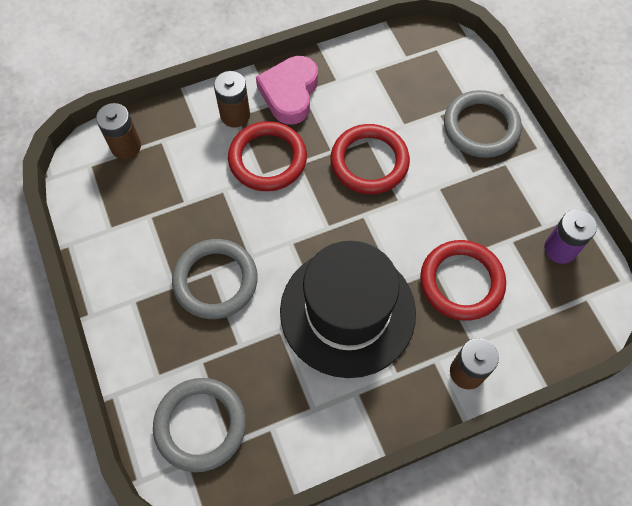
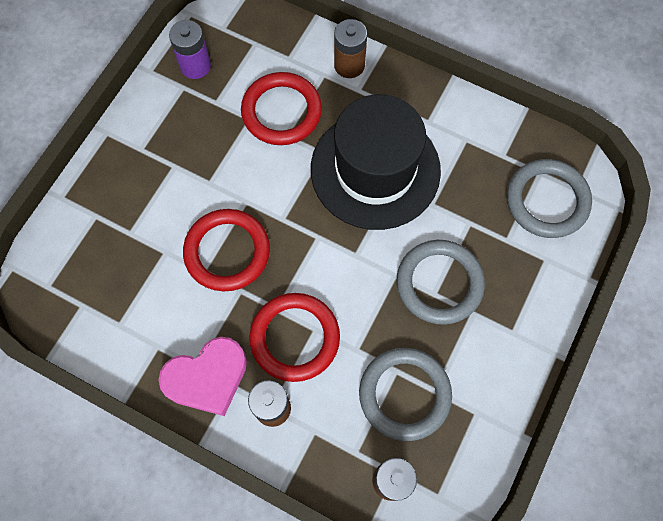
camera: 130 degrees left, 5 degrees up
grey ring [444,90,522,158] -> grey ring moved to [359,348,452,441]

